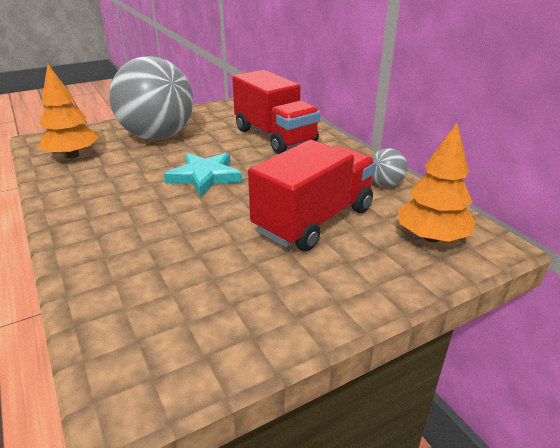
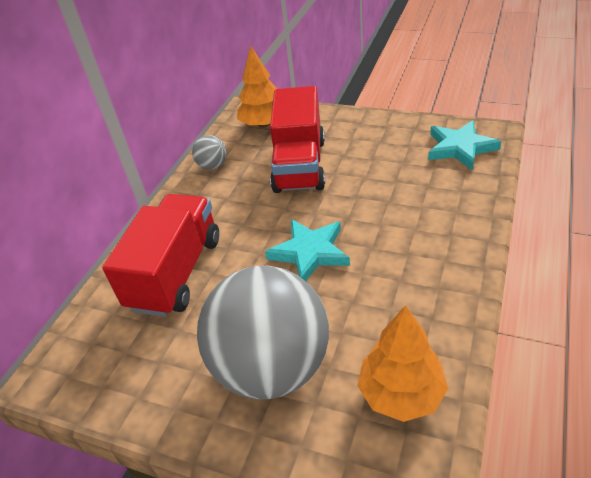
camera: 125 degrees left, 10 degrees up
red truck [248,140,377,251] -> red truck turned 90 degrees counterclockwise [270,86,325,193]
none -> turquoise star [428,120,501,171]

